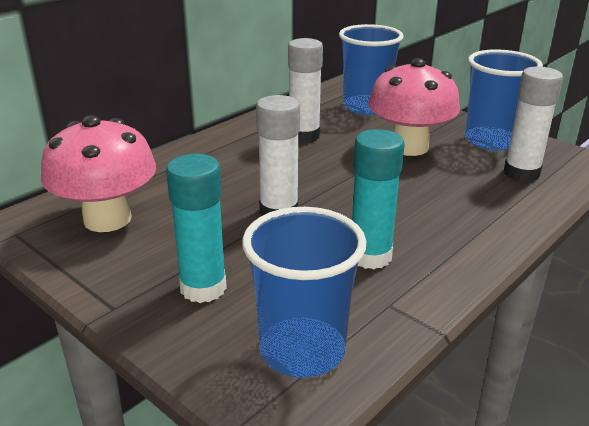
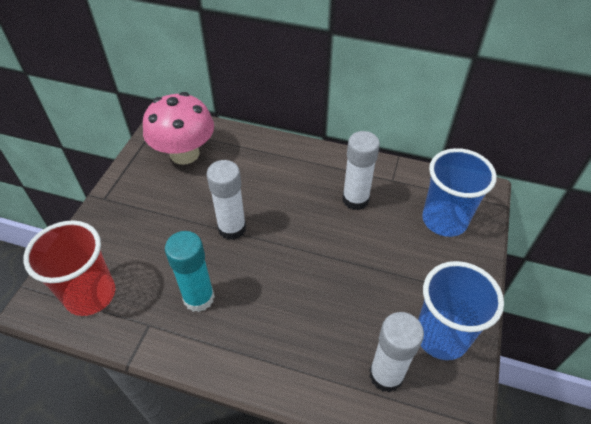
camera: 65 degrees right, 20 degrees up
turquoise glue stick [166,154,227,303] -> none
blue cup [242,207,366,378] -> red cup [23,220,115,316]
pink mushroom [368,58,460,156] -> none

